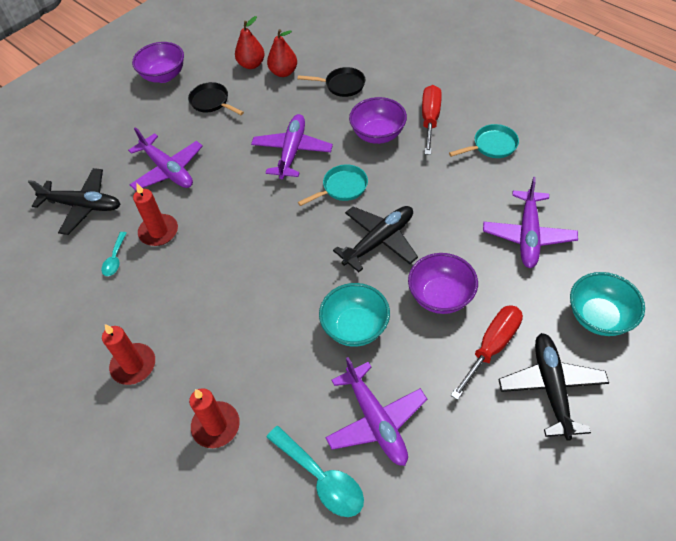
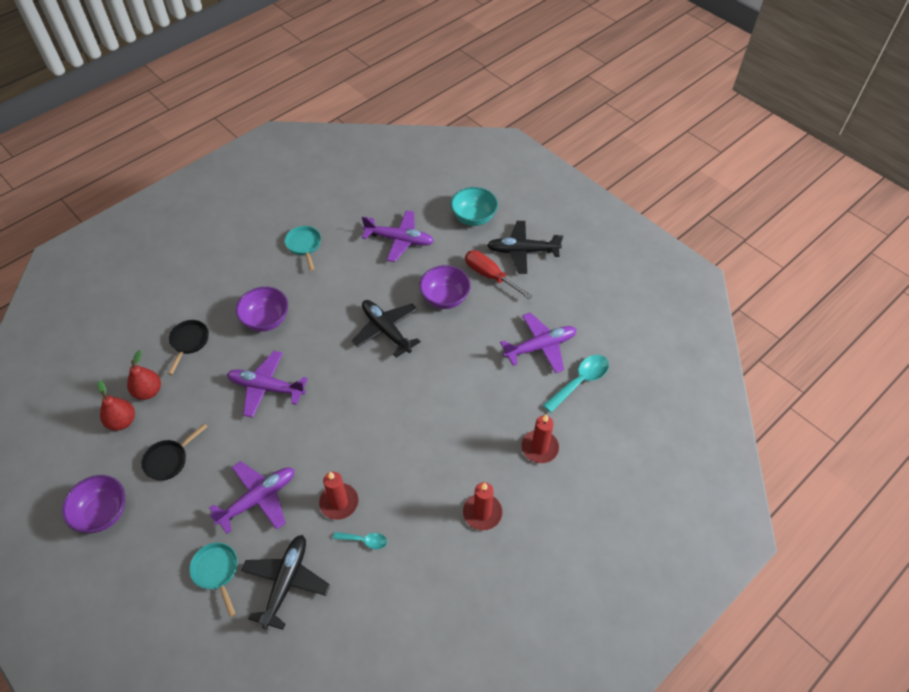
camera: 90 degrees left, 0 degrees up
turquoise pan [298,164,368,206] -> turquoise pan moved to [189,543,238,617]
turquoise bowl [319,283,390,347] -> none
red screwdriver [422,85,442,155] -> none

